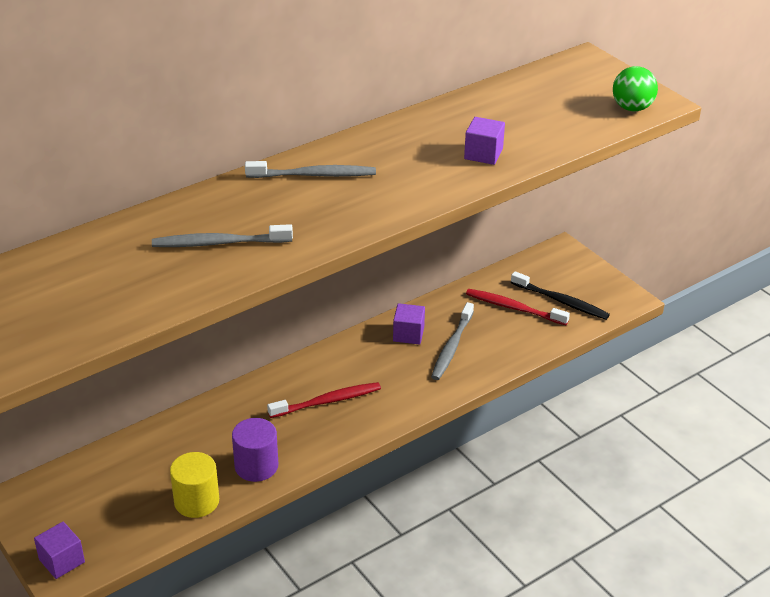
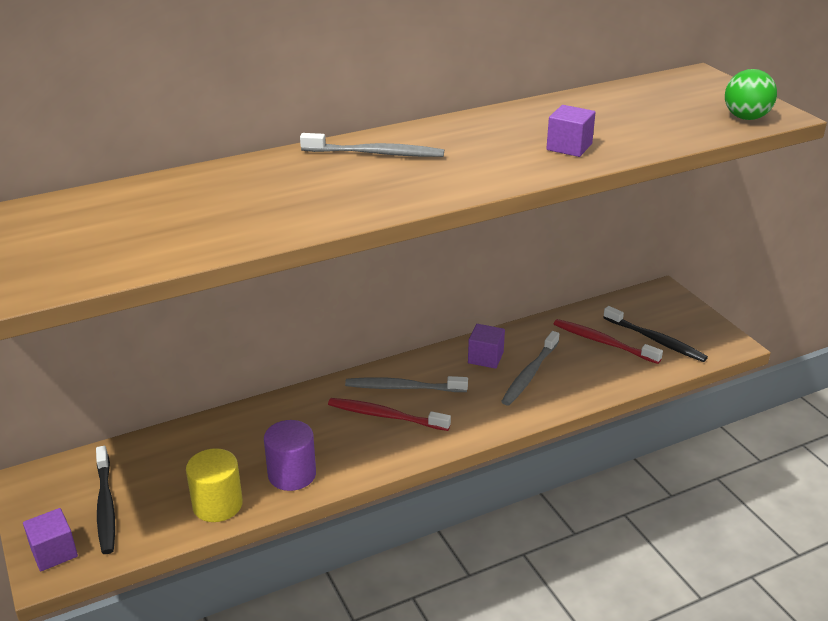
camera: 10 degrees right, 5 degrees down
grey toothbrush [152,224,293,247] -> grey toothbrush moved to [345,376,468,392]
red toothbrush [267,382,381,418] -> red toothbrush turned 150 degrees counterclockwise [328,398,451,431]
none -> black toothbrush [96,446,115,554]

